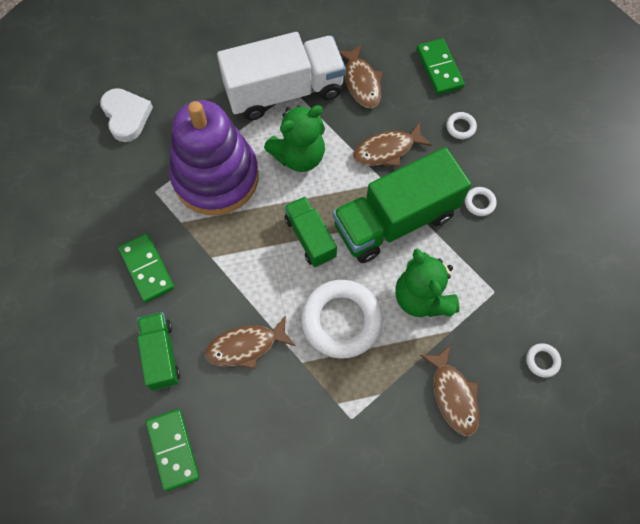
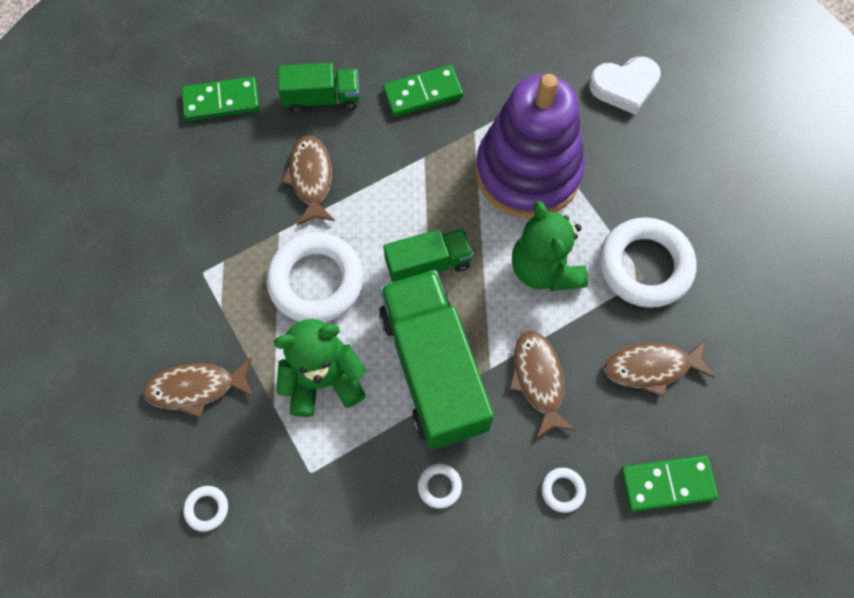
camera: 100 degrees right, 0 degrees up
white truck [217,32,346,120] -> white ring [600,217,697,308]

